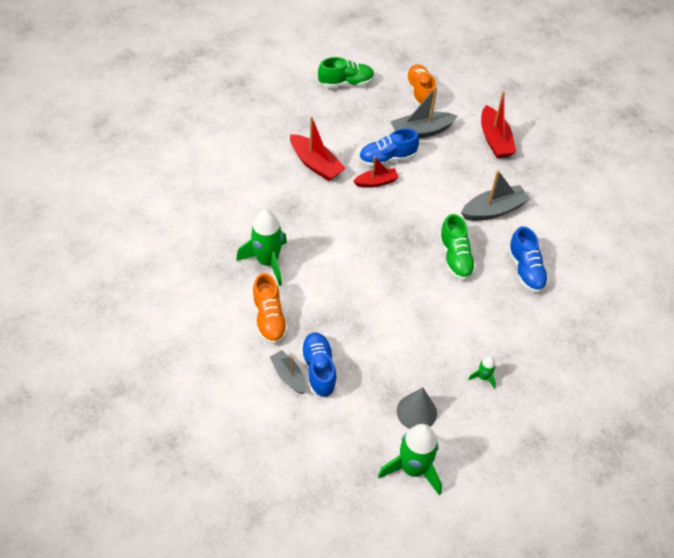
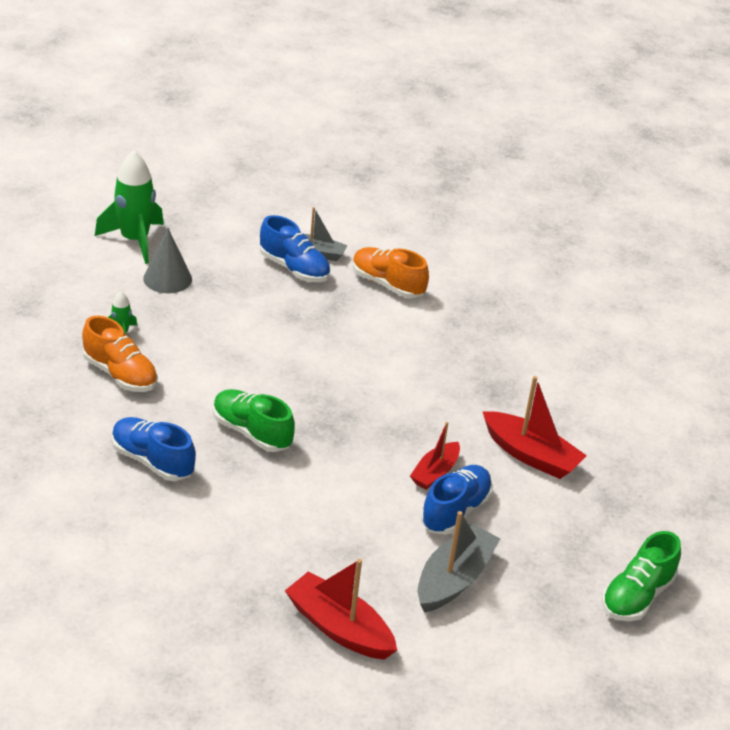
camera: 140 degrees right, 15 degrees down
green rocket [236,209,287,286] -> none
red boat [290,116,346,181] -> red boat turned 150 degrees counterclockwise [483,376,587,479]
orange shoe [405,64,436,106] -> orange shoe moved to [82,316,158,392]
grey boat [461,170,530,221] -> none

